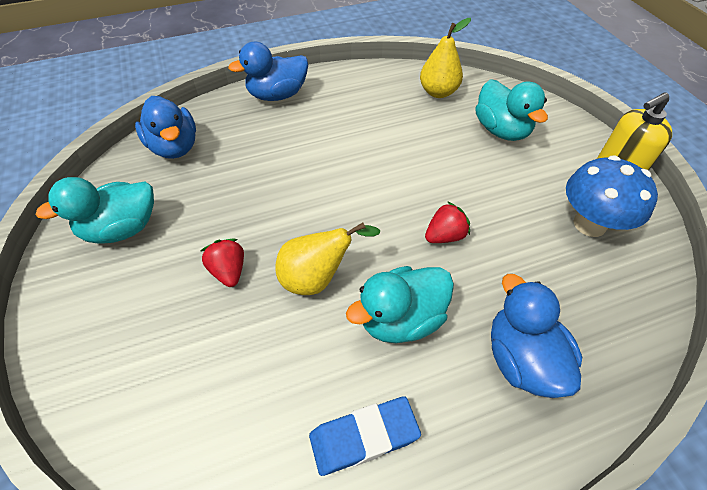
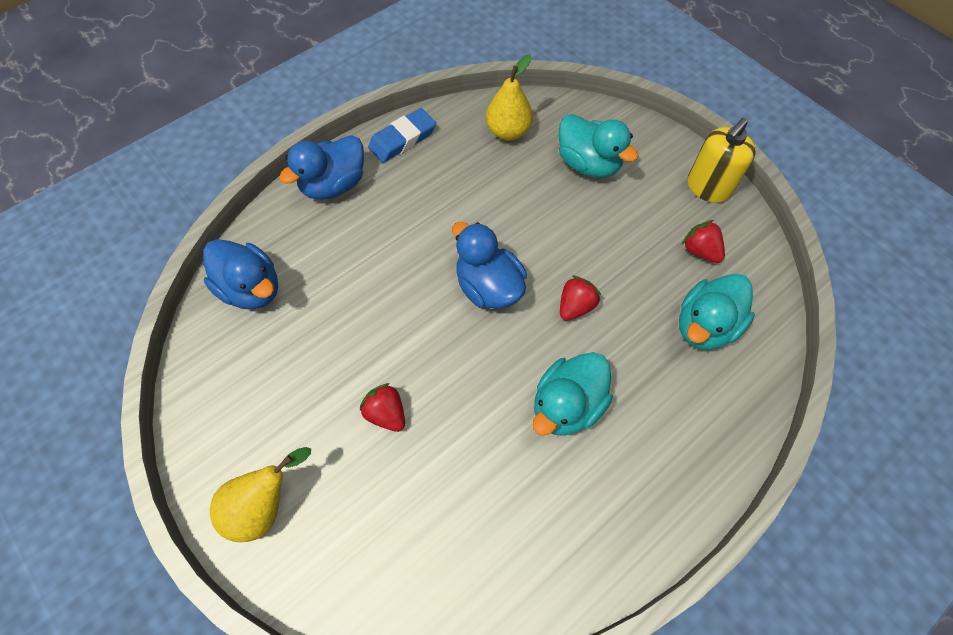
camera: 20 degrees left, 10 degrees up
turquoise duck [35,177,154,244] -> turquoise duck moved to [679,274,755,350]
yellow pear [275,222,380,295] -> yellow pear moved to [210,447,311,542]
blue eraser [309,396,421,476] -> blue eraser moved to [368,108,436,163]
blue duck [491,274,582,398] -> blue duck moved to [452,222,527,309]
blue mushroom [566,155,658,237] -> red strawberry [682,220,725,263]

